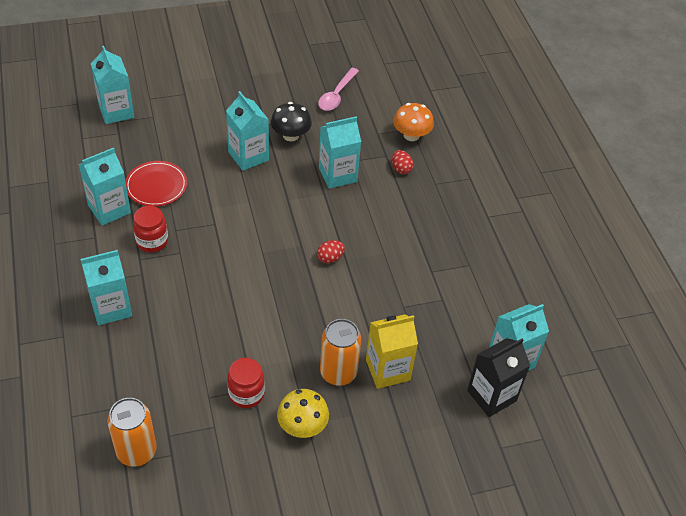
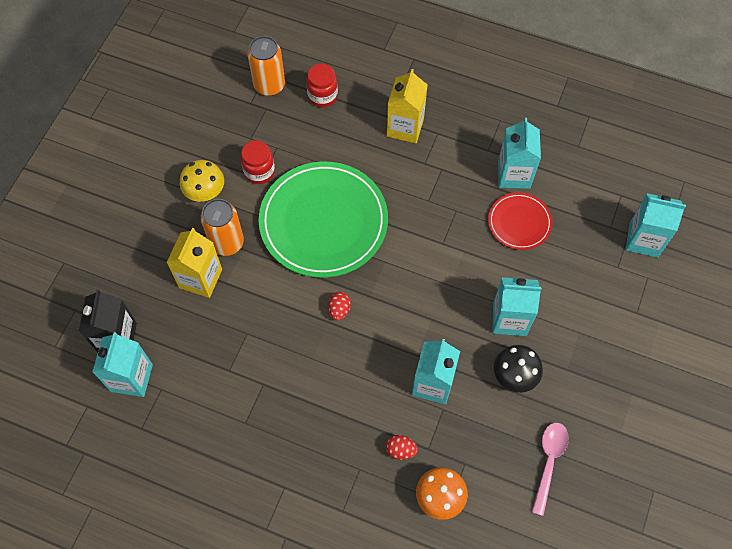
camera: 130 degrees right, 15 degrees up
turquoise carton [81,250,132,326] -> yellow carton [387,69,427,143]
red jar [133,206,168,253] -> red jar moved to [306,64,338,107]
pink spoon [318,68,359,111] -> pink spoon turned 45 degrees clockwise [532,422,569,516]
none -> green plate [259,162,388,278]

